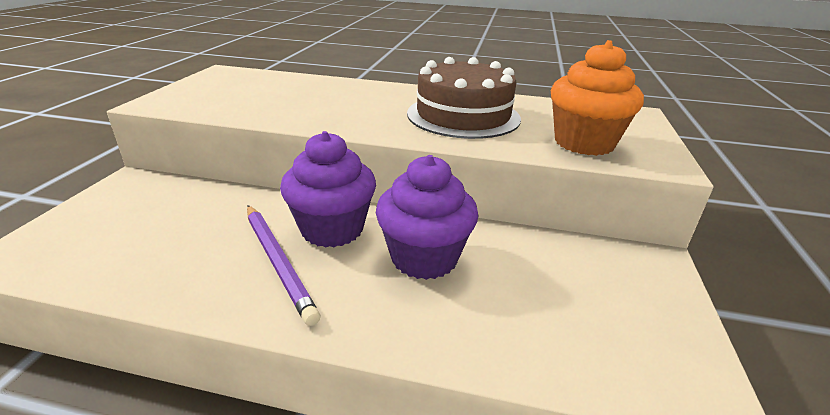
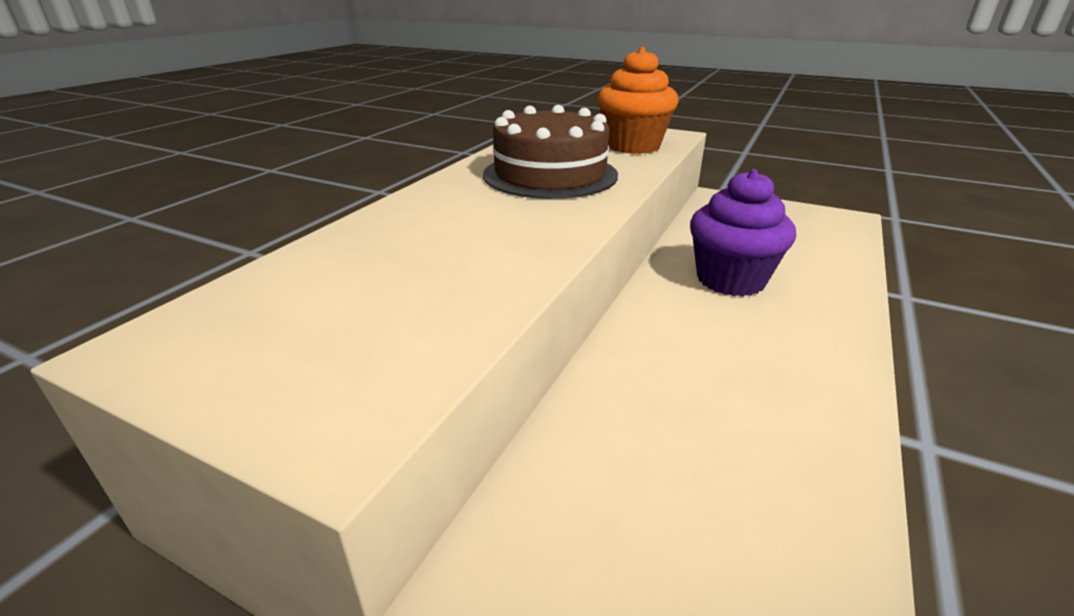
camera: 75 degrees left, 0 degrees up
purple pencil [247,205,320,326] -> none
purple cupcake [280,131,376,248] -> none

